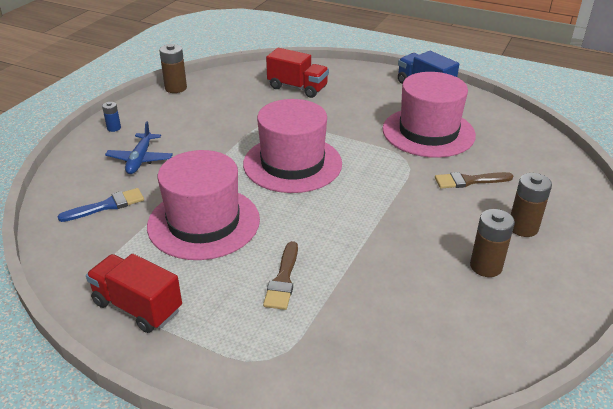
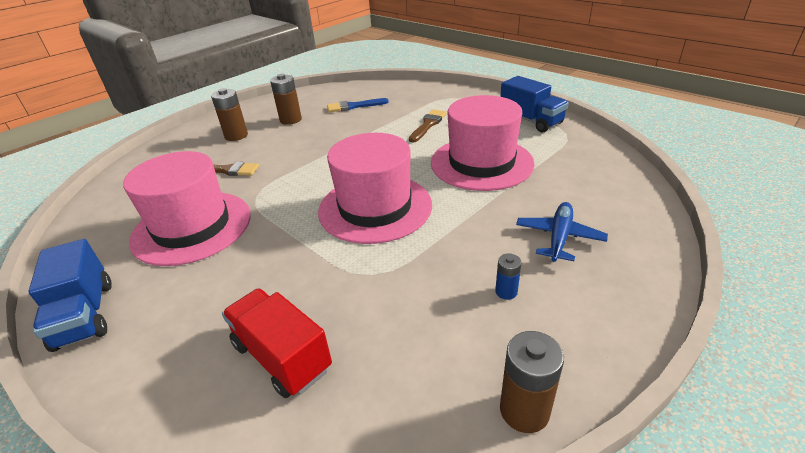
camera: 160 degrees left, 0 degrees up
blue brush [57,188,144,222] -> blue brush moved to [327,98,389,112]
red truck [86,254,182,333] -> blue truck [500,76,569,132]
blue battery [102,102,121,132] -> blue battery moved to [495,254,522,300]

